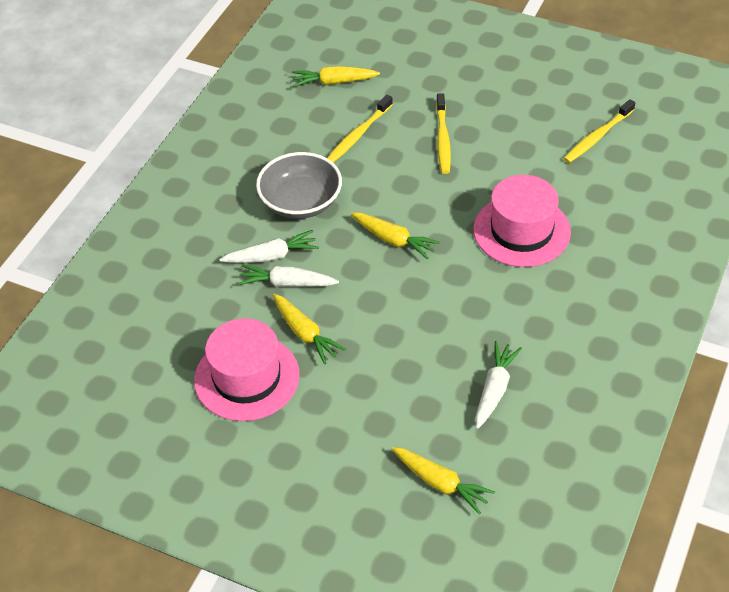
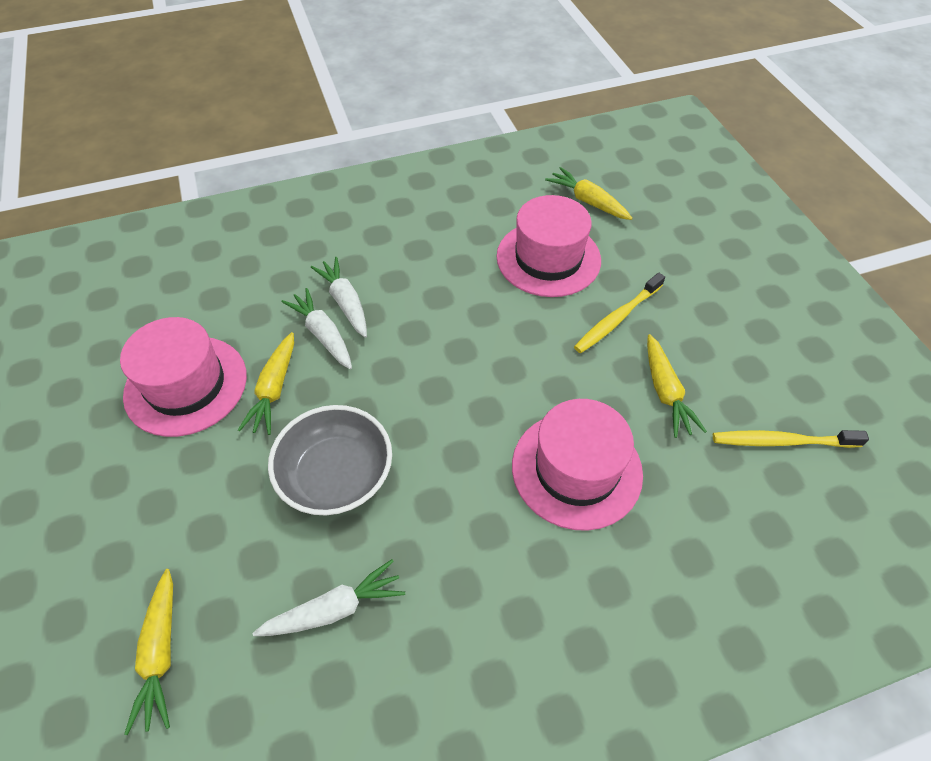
camera: 45 degrees right, 5 degrees up
white carrot [219,230,319,263] -> white carrot turned 150 degrees counterclockwise [311,257,367,338]
grey bowl [256,152,342,219] -> grey bowl moved to [268,405,392,515]
yellow toothbrush [328,95,393,163] -> pink hat [496,195,601,297]
yellow carrot [351,212,440,260] -> yellow carrot moved to [647,334,707,438]

